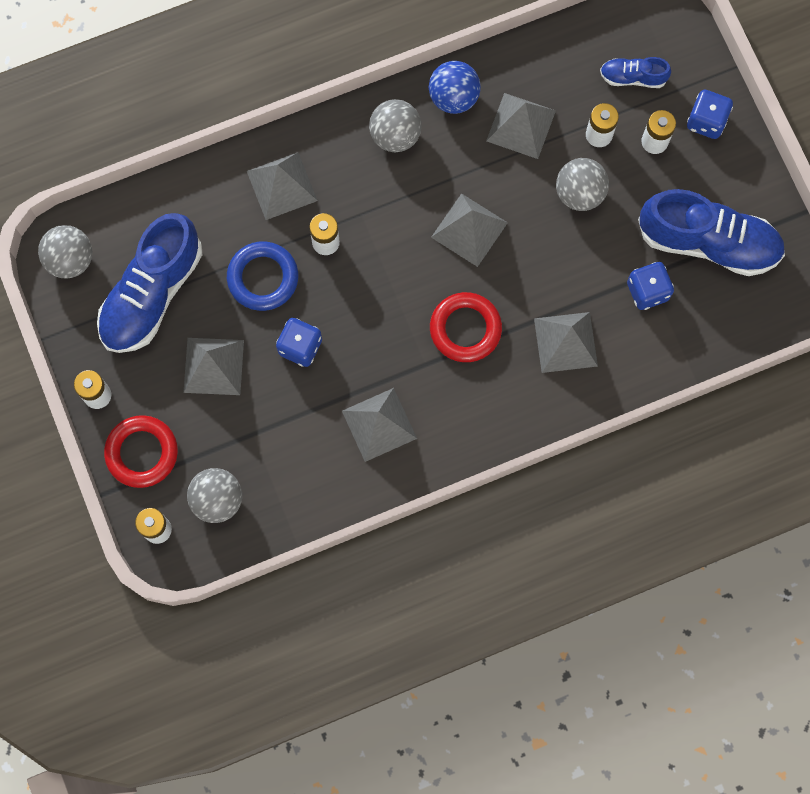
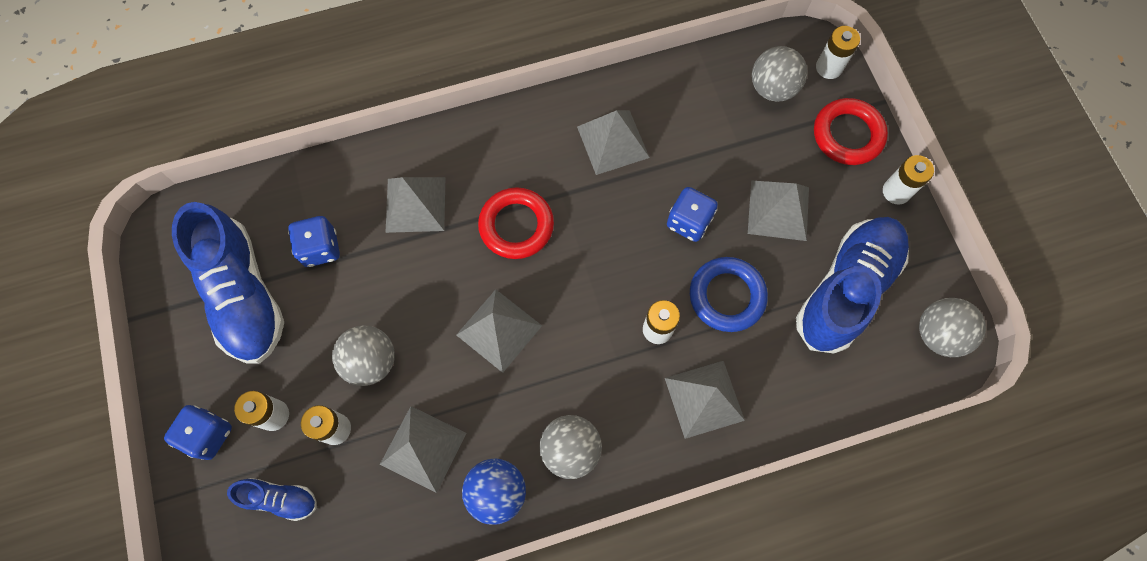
camera: 175 degrees left, 5 degrees down
blue shoe [638,189,785,276] -> blue shoe turned 135 degrees counterclockwise [172,202,284,364]

